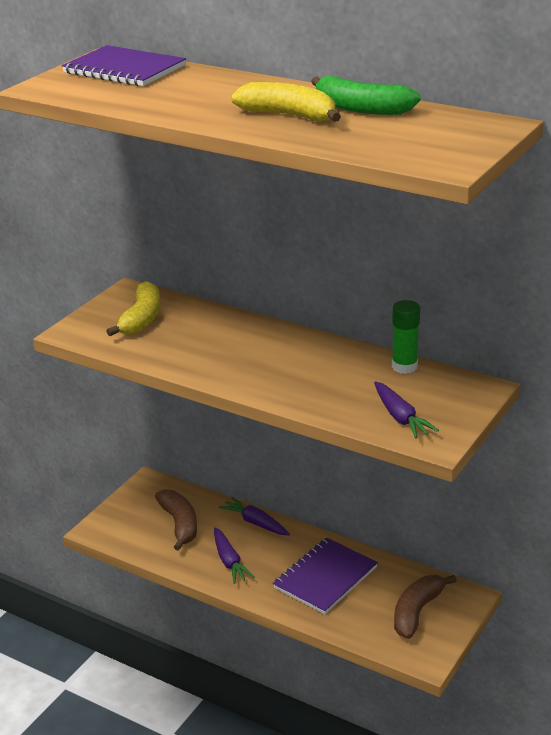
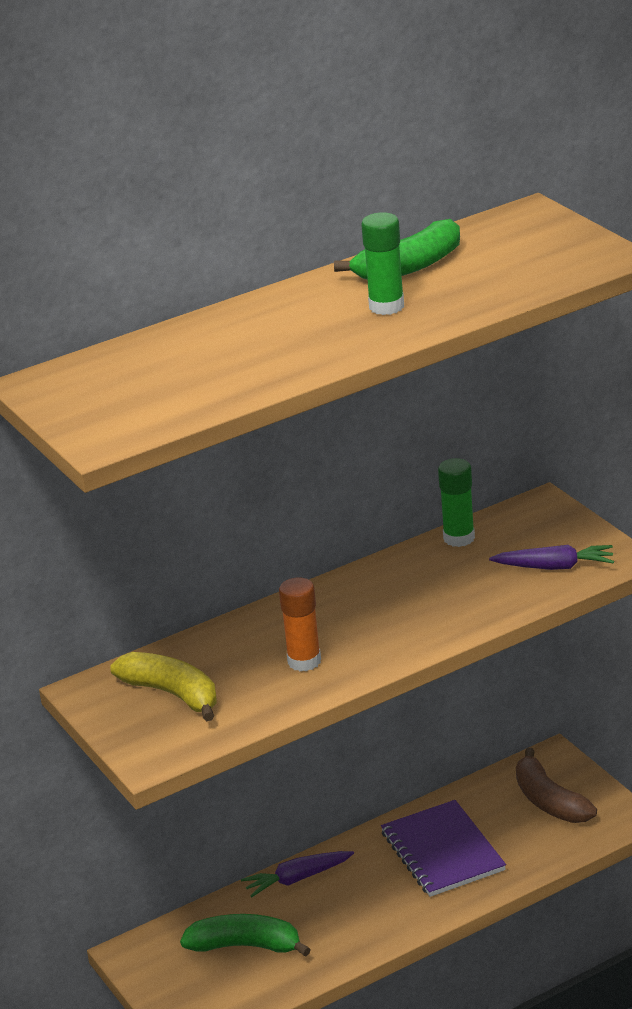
camera: 60 degrees left, 0 degrees up
purple notebook [62,45,186,86] -> none
brown banana [155,489,197,551] -> green banana [180,914,311,957]
purple carrot [214,527,255,584] -> none
yellow banana [231,82,341,122] -> green glue stick [361,212,404,315]
none -> orange glue stick [279,577,321,671]

